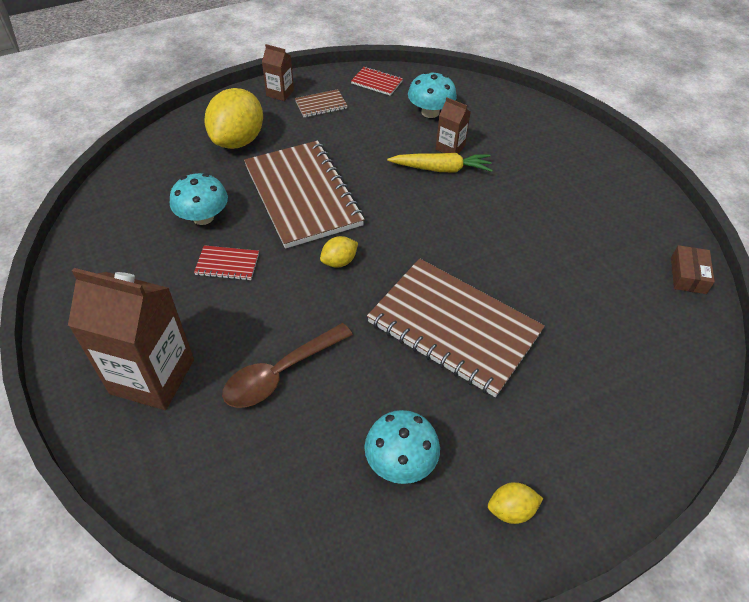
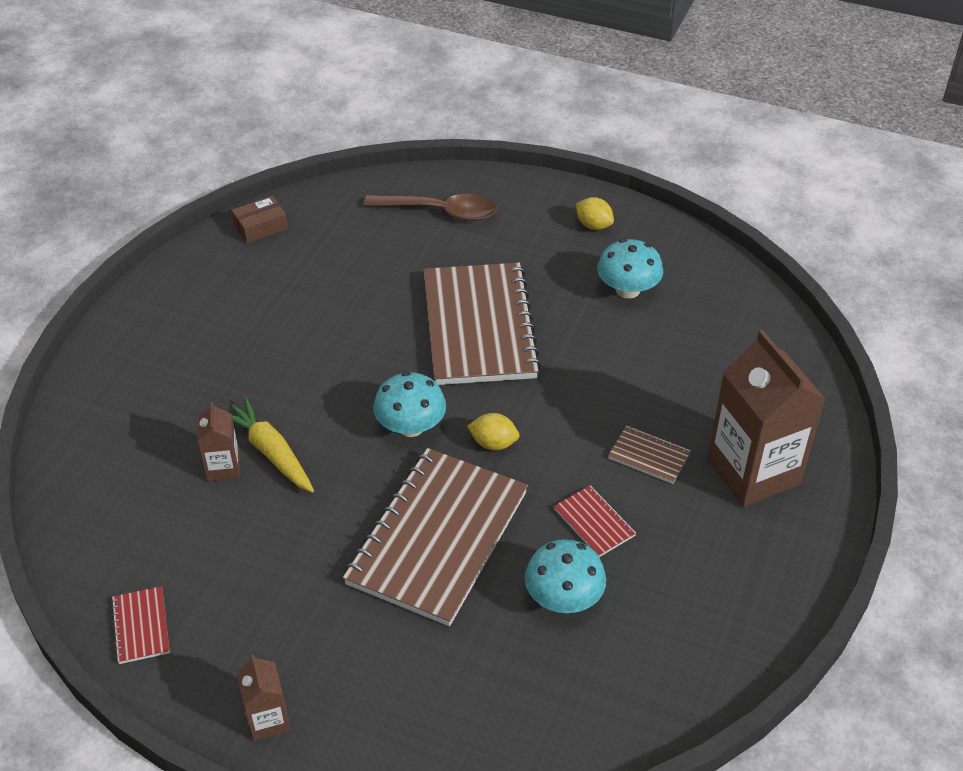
camera: 130 degrees left, 5 degrees down
yellow lemon [204,88,263,149] -> none
brown spoon [222,323,353,408] -> brown spoon moved to [364,194,497,221]
brown notebook [295,89,347,117] -> brown notebook moved to [608,426,691,484]
turquoise mushroom [408,72,457,118] -> turquoise mushroom moved to [373,372,446,437]

